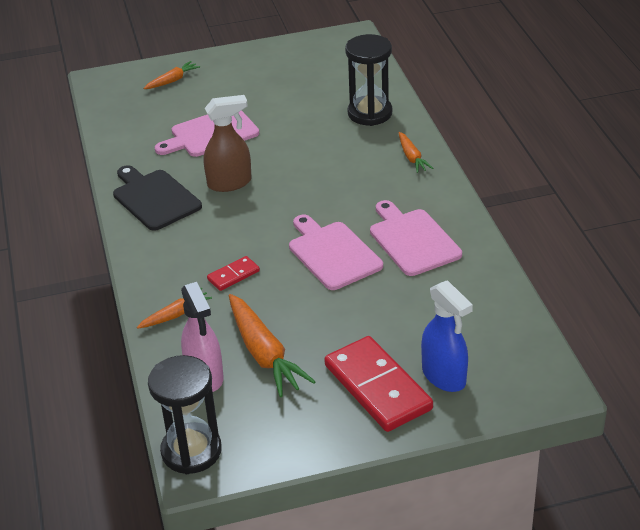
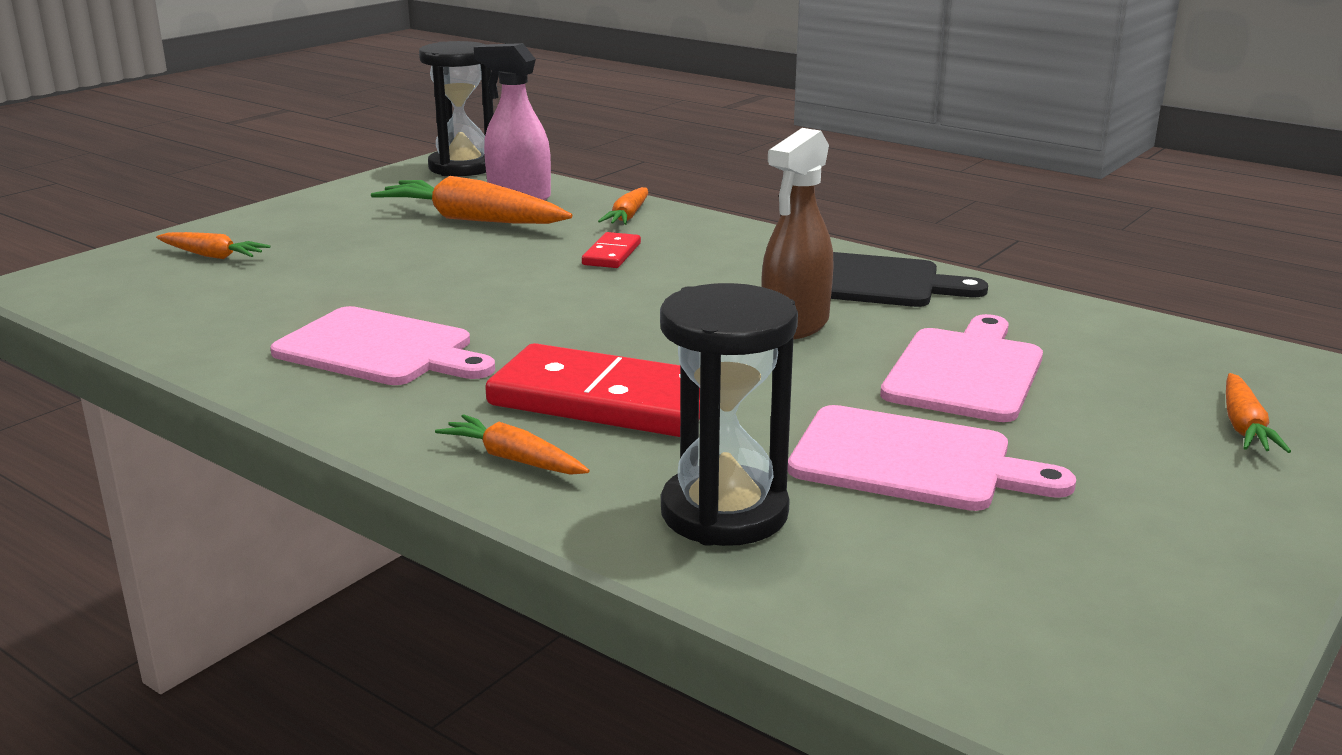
camera: 140 degrees right, 15 degrees down
pink cutting board [289,215,383,290] -> pink cutting board moved to [788,405,1076,511]
red domino [324,336,433,432] -> red domino moved to [485,343,700,437]
blue spray bottle [421,280,473,392] -> orange carrot [156,232,270,259]

